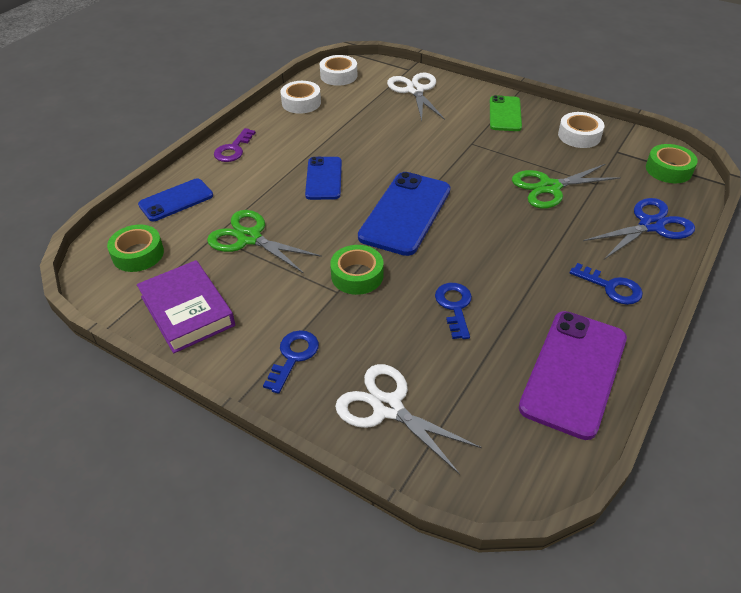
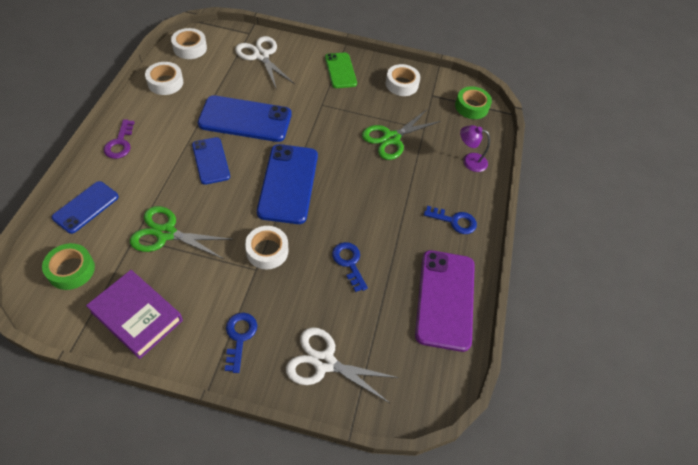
camera: 25 degrees left, 10 degrees up
green tape [330,245,384,295] -> white tape [245,226,288,270]
blue scissors [583,198,695,259] -> purple lamp [460,125,490,172]
none -> blue phone [198,95,291,142]

